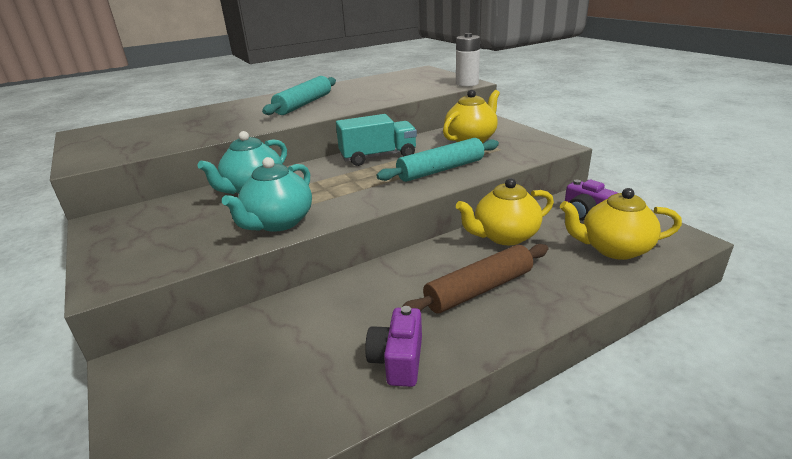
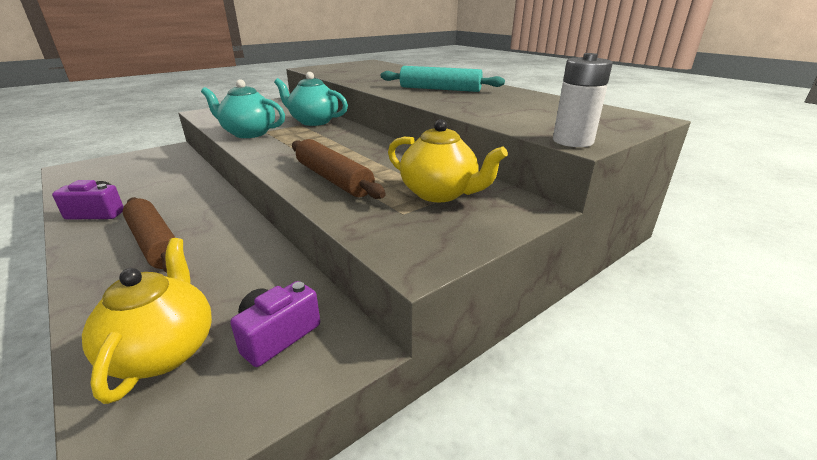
camera: 80 degrees right, 0 degrees up
turquoise truck [336,114,417,166] -> none
turquoise rolling pin [376,138,499,182] -> brown rolling pin [292,139,386,199]
yellow teapot [456,178,554,245] -> none

